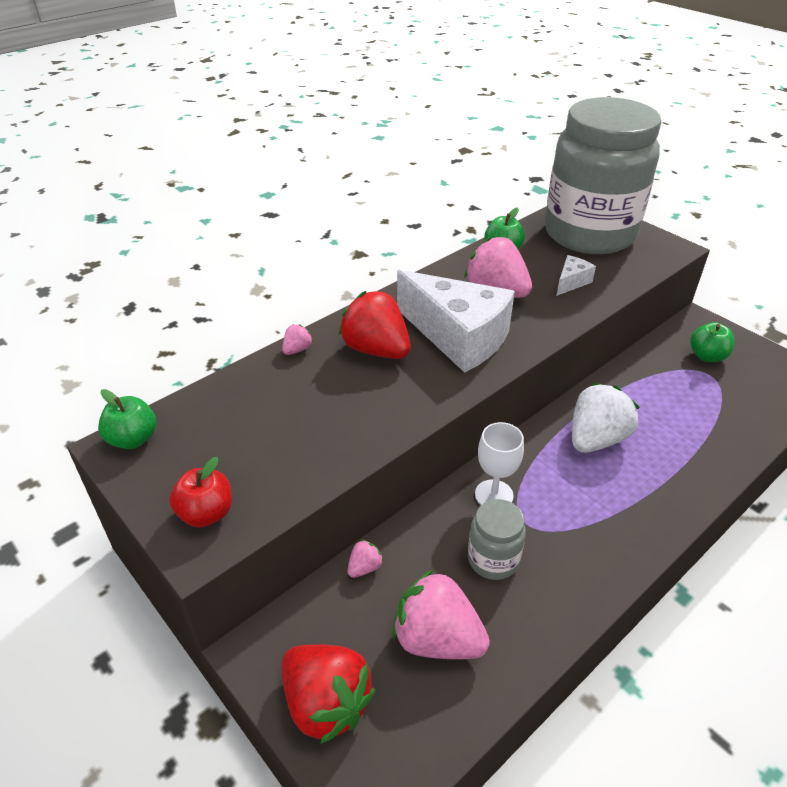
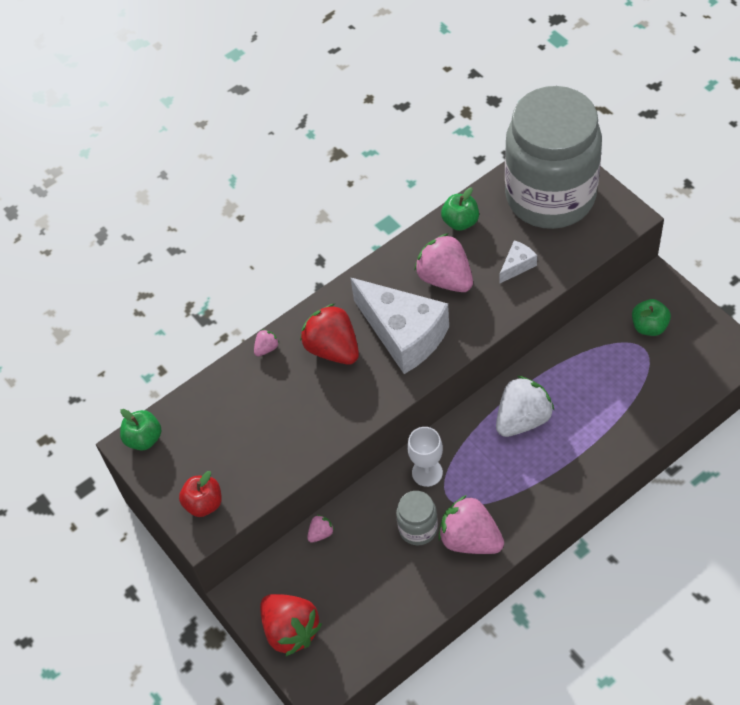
camera: 10 degrees right, 15 degrees up
pink strawberry [393,569,490,659] -> pink strawberry moved to [438,495,504,554]

